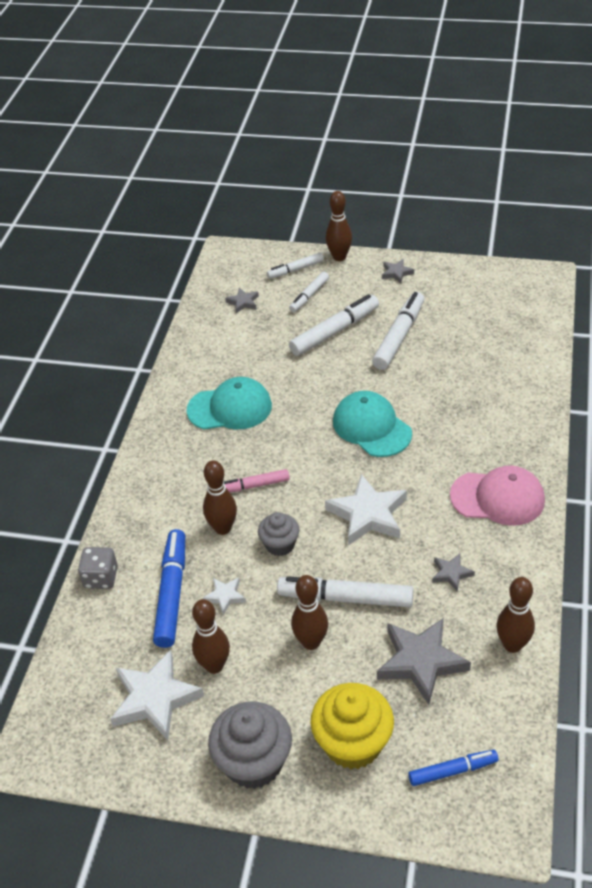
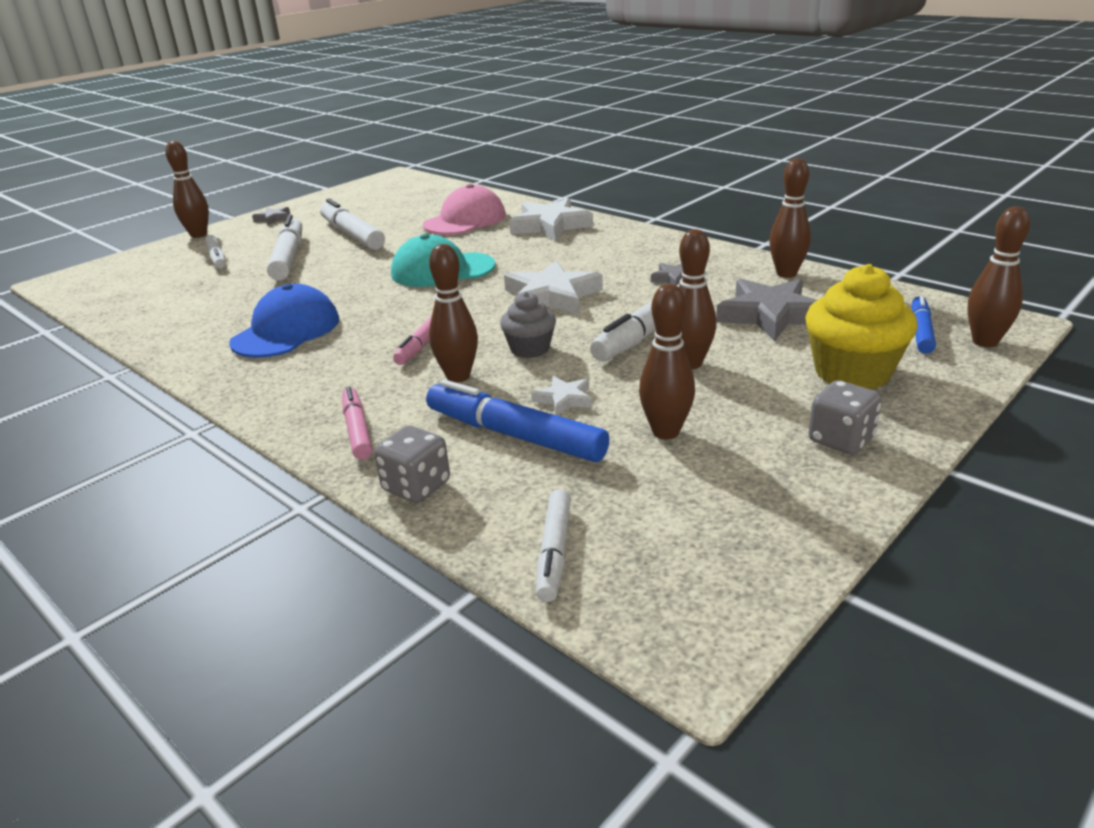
camera: 60 degrees left, 15 degrees down
white star [110,650,204,740] -> white star moved to [509,198,593,241]
turquoise cap [186,377,272,430] -> blue cap [229,284,339,358]
grey cupcake [208,702,292,789] -> grey dice [808,380,882,454]
grey star [225,288,259,313] -> none
white marker [267,253,324,279] -> white marker moved to [536,489,571,602]
pink cap [450,466,545,526] -> pink cap moved to [423,184,506,235]
none -> pink marker [342,386,372,460]
none -> brown bowling pin [967,207,1030,347]

